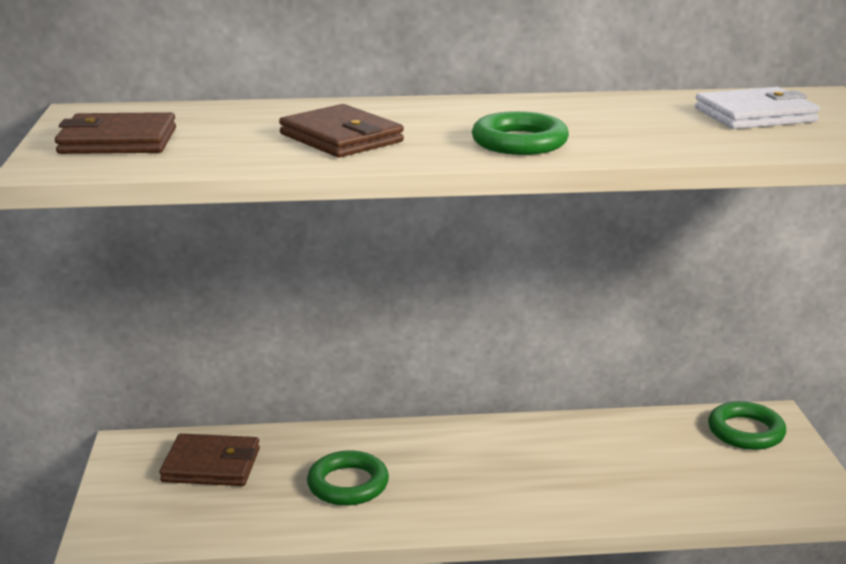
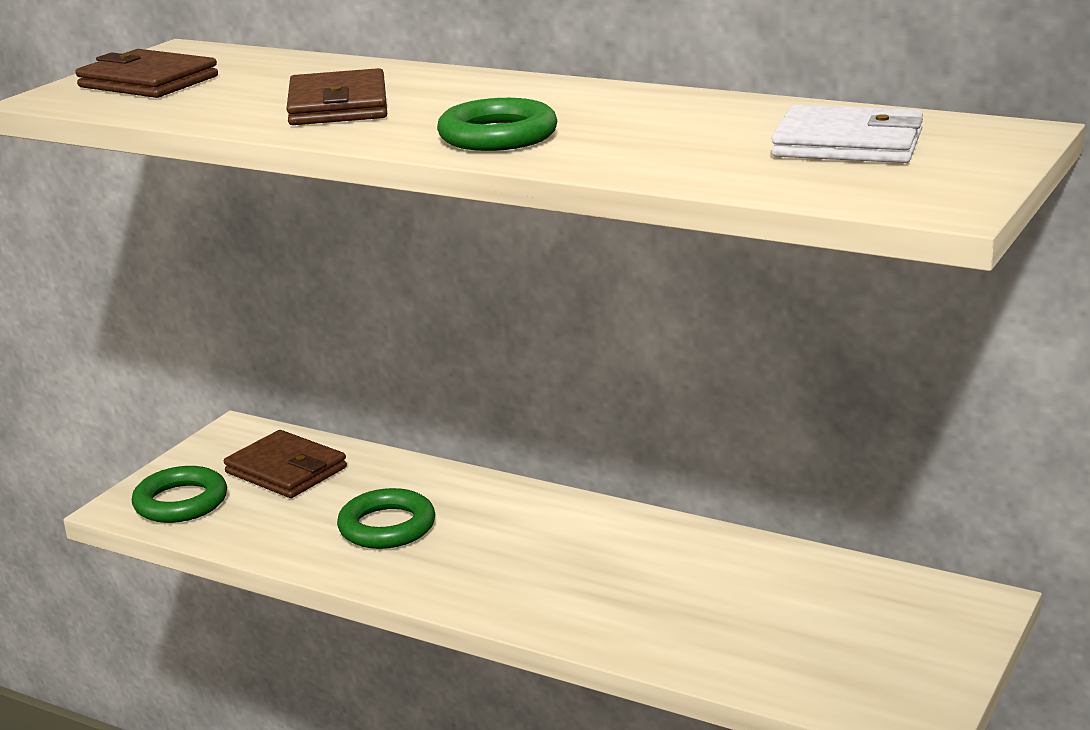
camera: 35 degrees right, 0 degrees up
green ring [708,401,786,450] -> green ring moved to [132,466,227,523]

